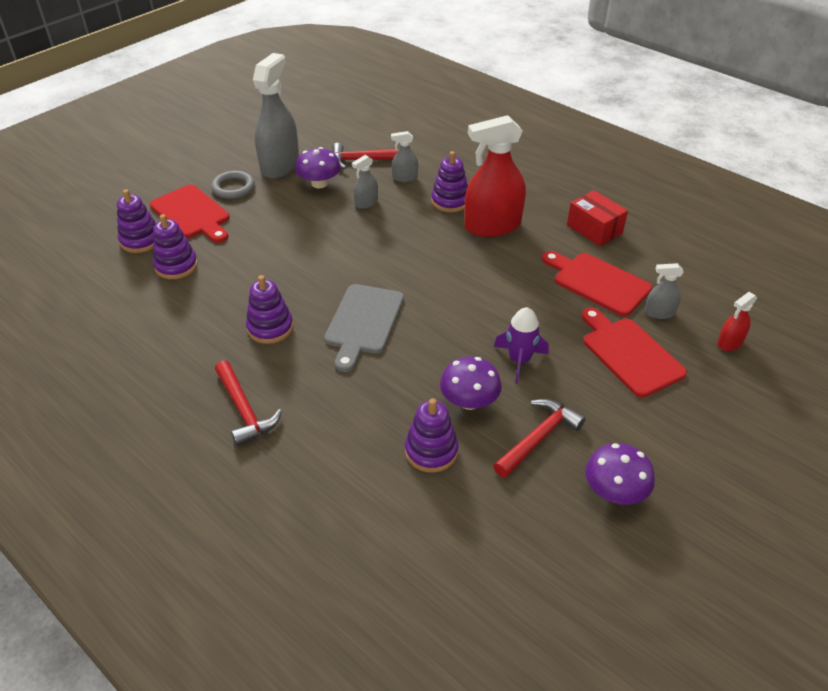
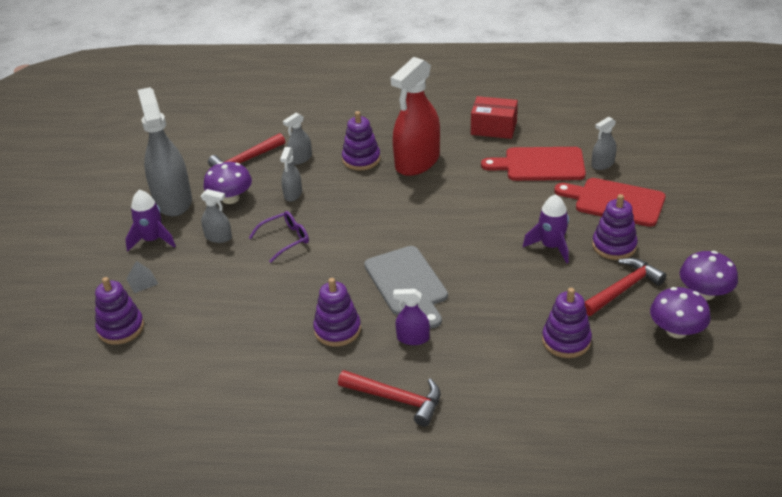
camera: 35 degrees left, 5 degrees down
red cutting board [150,185,230,243] -> grey pyramid [126,261,158,293]
purple stacking toy [153,214,198,279] -> purple stacking toy moved to [592,194,638,260]
grey ring [211,171,255,199] -> purple rocket [125,190,176,251]
purple mushroom [440,356,502,410] -> purple mushroom moved to [650,287,711,338]
red hammer [493,399,586,478] -> red hammer turned 45 degrees clockwise [585,258,667,316]
red spray bottle [717,292,757,351] -> none
none -> grey spray bottle [201,189,232,243]
none -> purple glasses [249,211,309,263]
none -> purple spray bottle [393,289,430,345]

